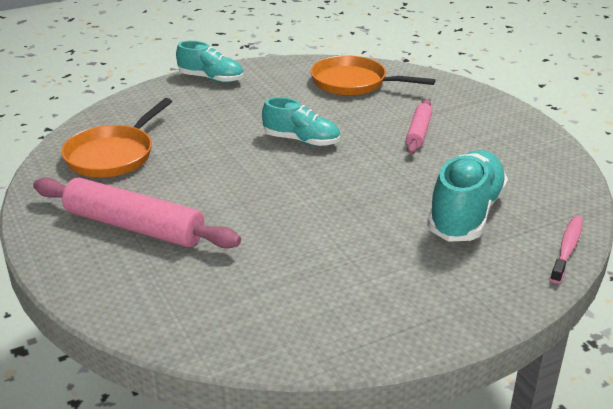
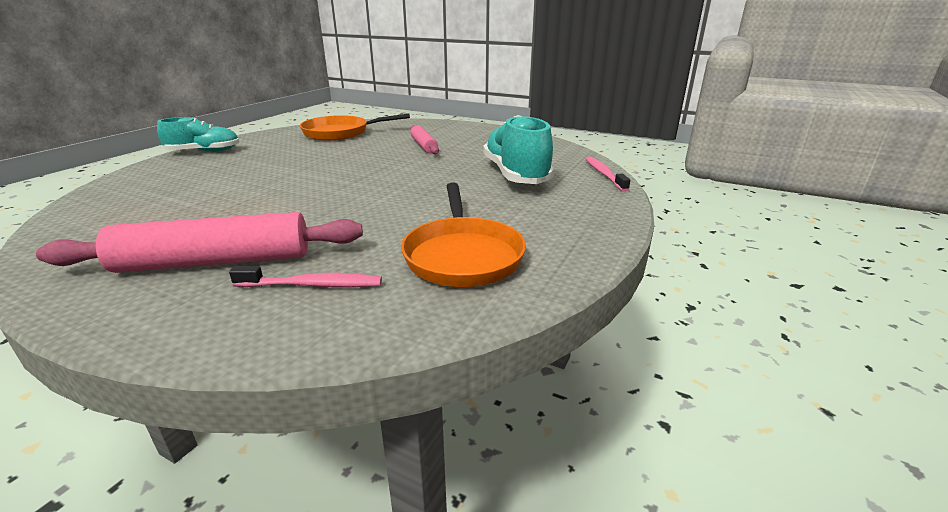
camera: 35 degrees left, 5 degrees down
orange pan [61,98,172,177] -> orange pan moved to [401,183,526,287]
turquoise shoe [262,97,340,146] -> none
none -> pink toothbrush [229,266,382,287]

